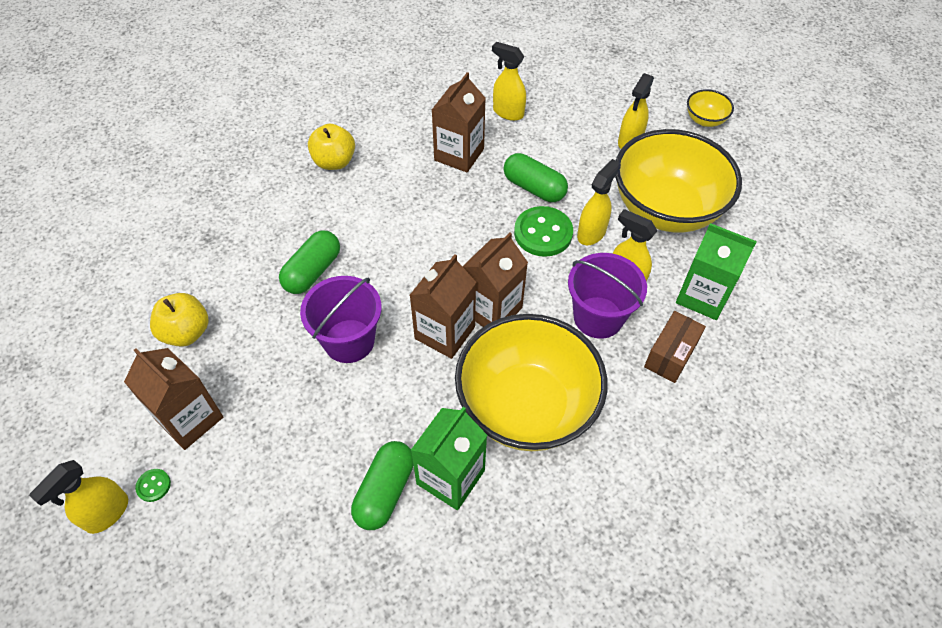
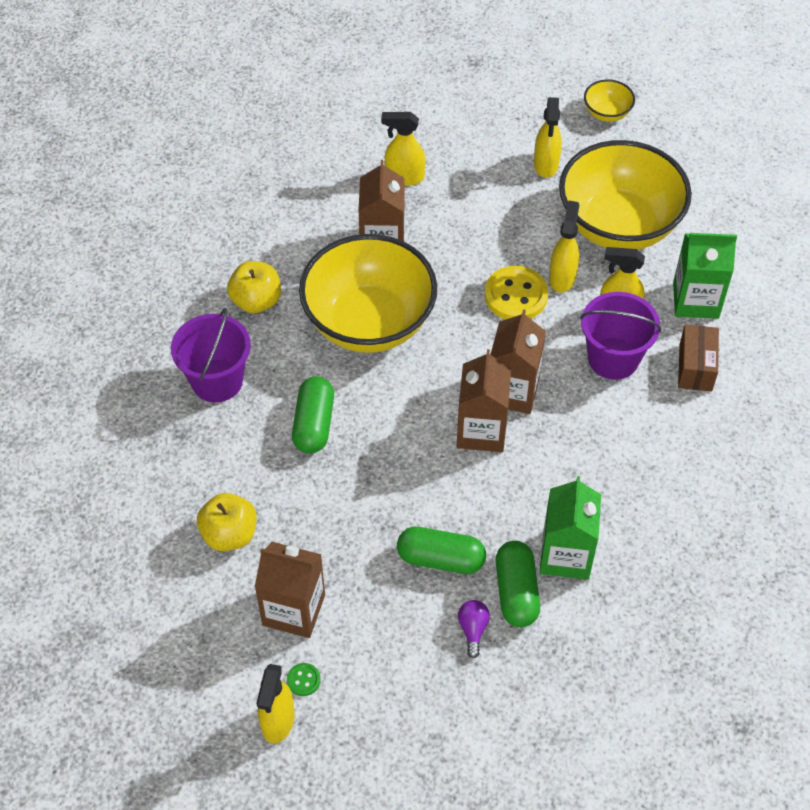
camera: 25 degrees left, 0 degrees up
purple bucket [300,276,382,363] -> purple bucket moved to [171,308,251,402]
yellow bowl [455,314,608,451] -> yellow bowl moved to [299,234,437,353]
green capsule [503,153,568,202] -> green capsule moved to [397,527,486,574]
green button [514,206,573,257] -> yellow button [485,266,548,319]
none -> purple light bulb [458,600,490,658]

